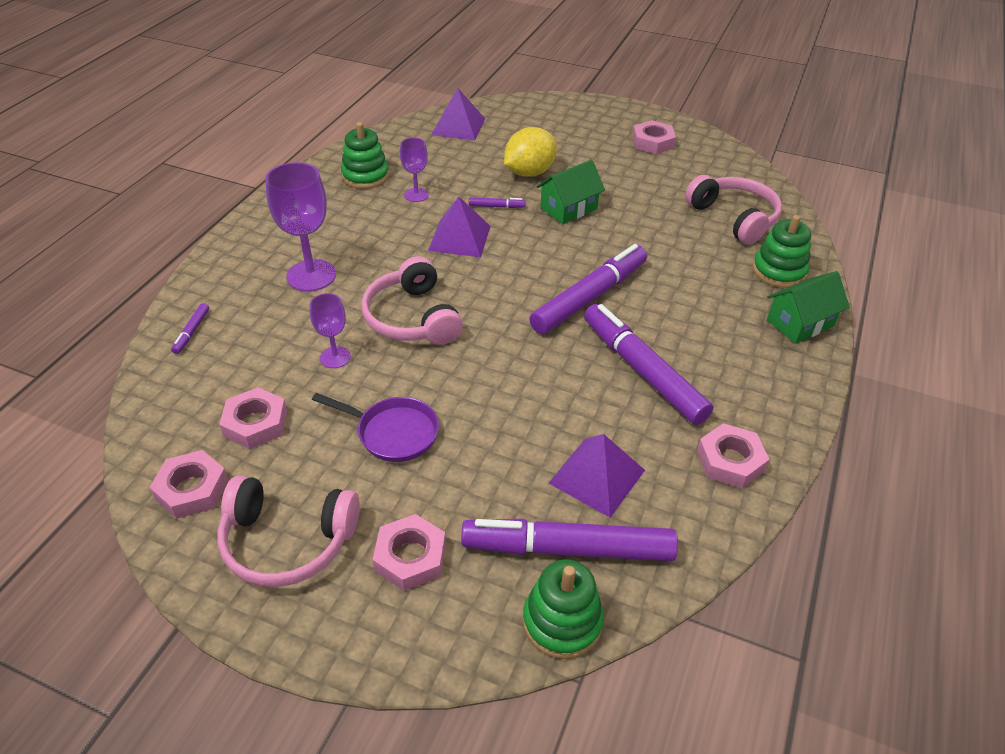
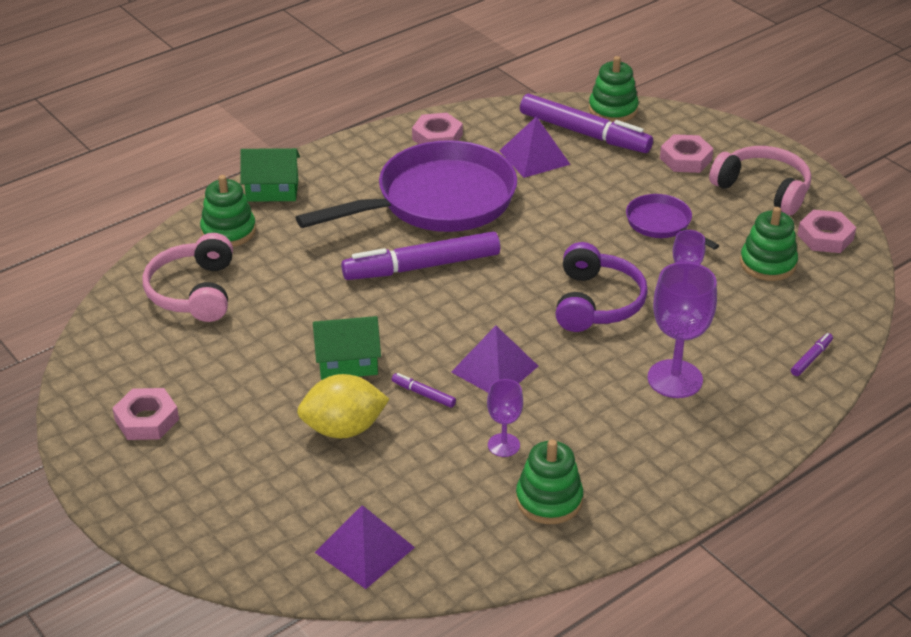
camera: 150 degrees left, 5 degrees down
pink nut [219,387,287,449] -> green stacking toy [740,207,798,281]
pink headphones [361,256,463,345] -> purple headphones [555,242,648,332]
purple marker [584,304,713,425] -> purple pan [295,140,517,232]

